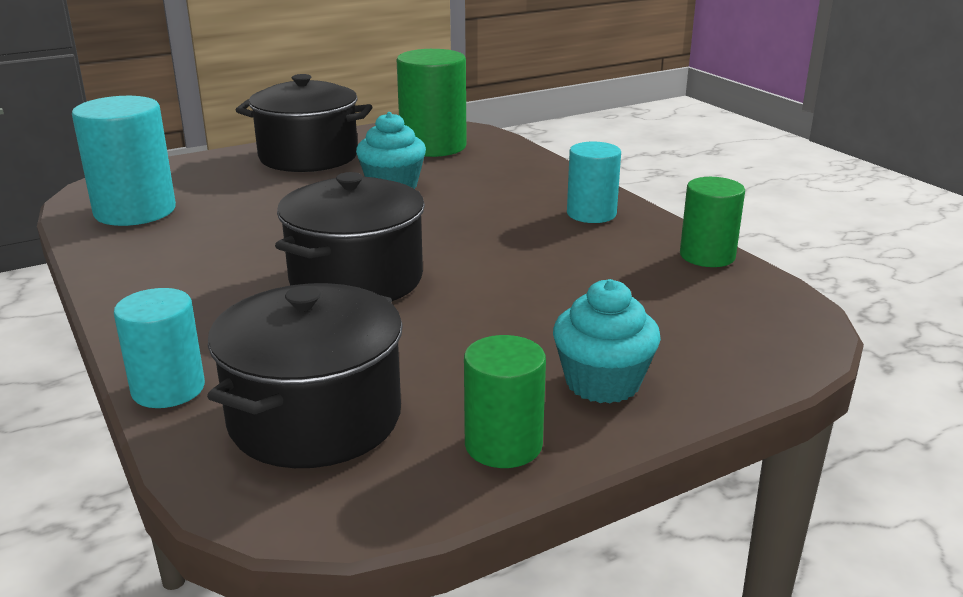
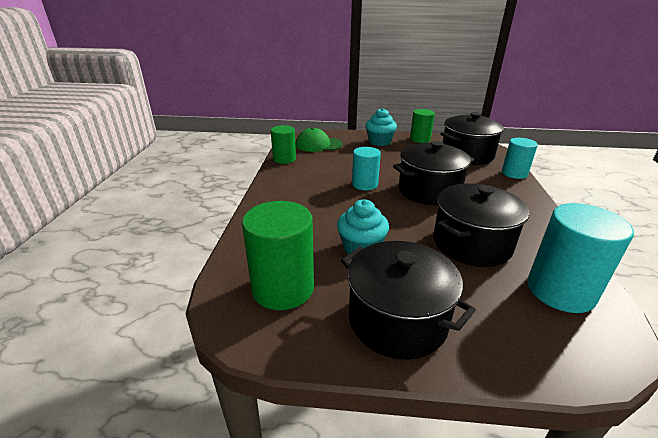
camera: 145 degrees left, 5 degrees up
turquoise cylinder [567,141,621,223] -> turquoise cylinder moved to [352,147,381,190]
none -> green cap [296,128,343,152]
none -> black pot [433,183,529,267]

